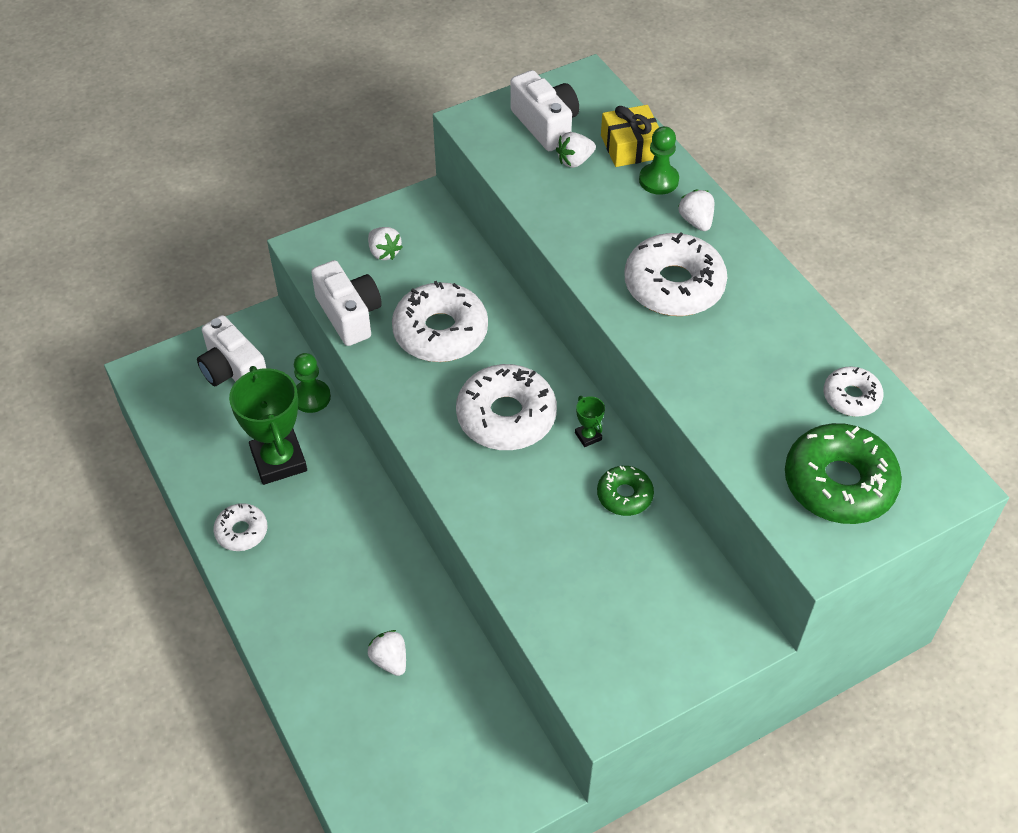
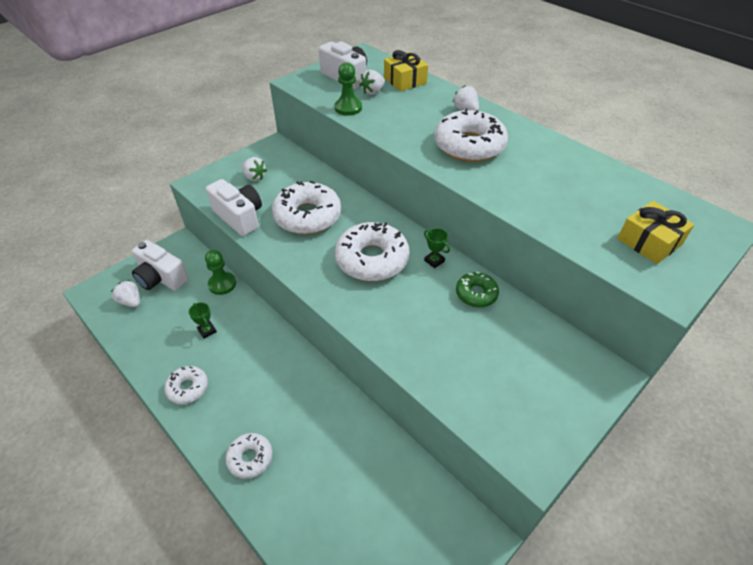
camera: 15 degrees left, 5 degrees down
green trophy [229,366,307,485] -> green trophy [189,302,217,339], size x0.41
white strawberry [367,630,406,676] -> white strawberry moved to [111,280,140,307]
green pawn [639,126,679,195] -> green pawn moved to [335,62,362,116]
green donut [785,423,902,524] -> yellow gift [617,201,694,264]
white donut [824,366,884,417] -> white donut moved to [225,433,272,479]

